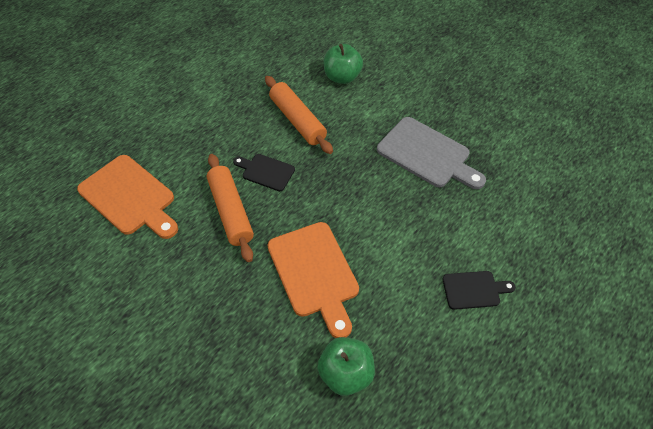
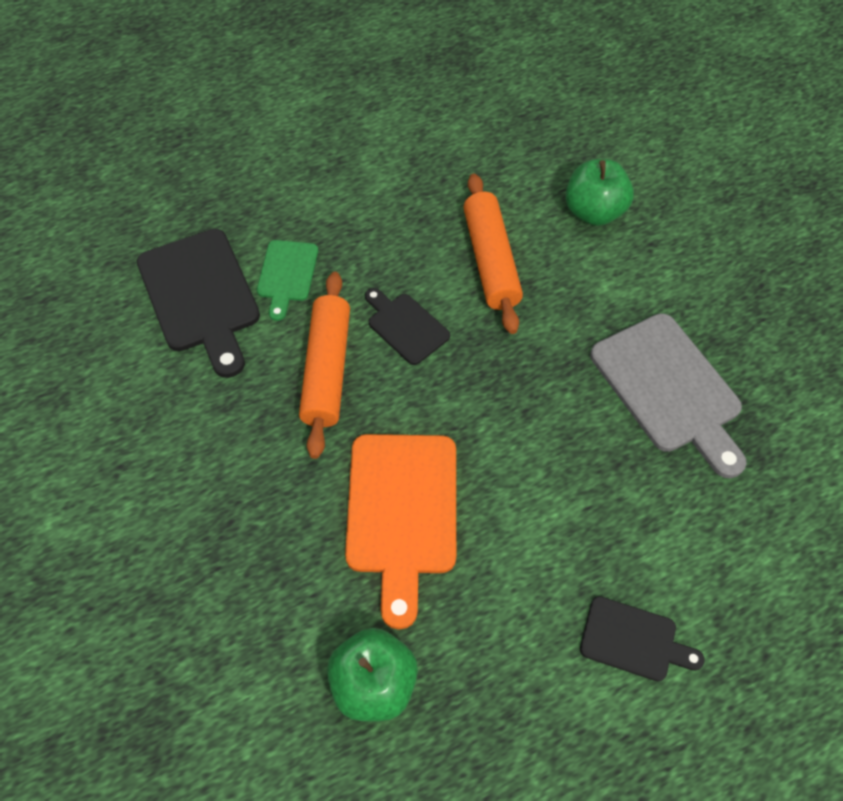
camera: 25 degrees right, 5 degrees up
orange cutting board [77,155,178,239] -> black cutting board [137,229,260,378]
none -> green cutting board [257,240,318,321]

